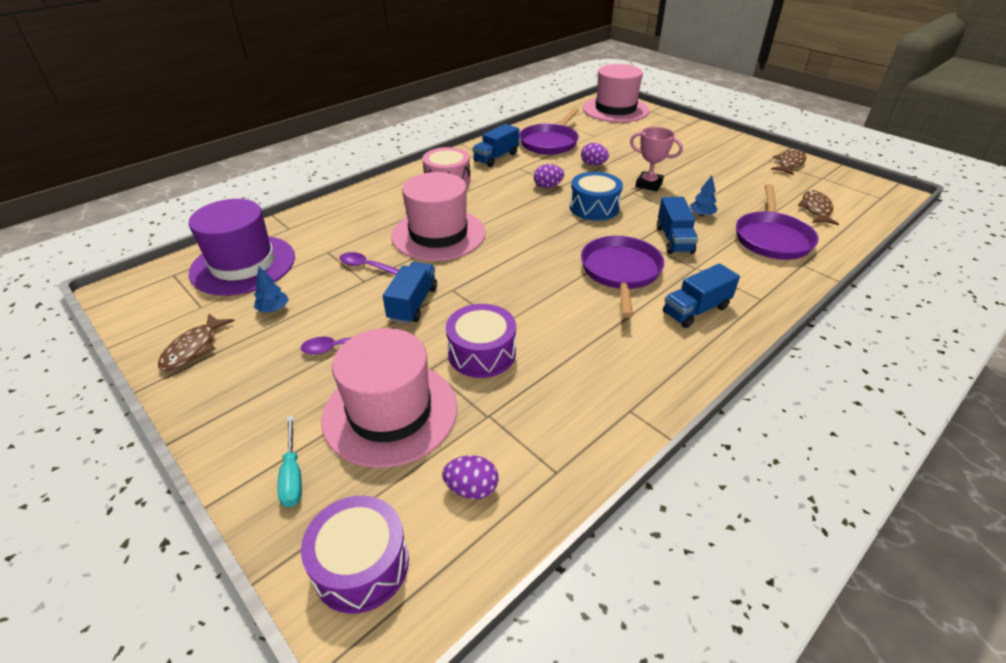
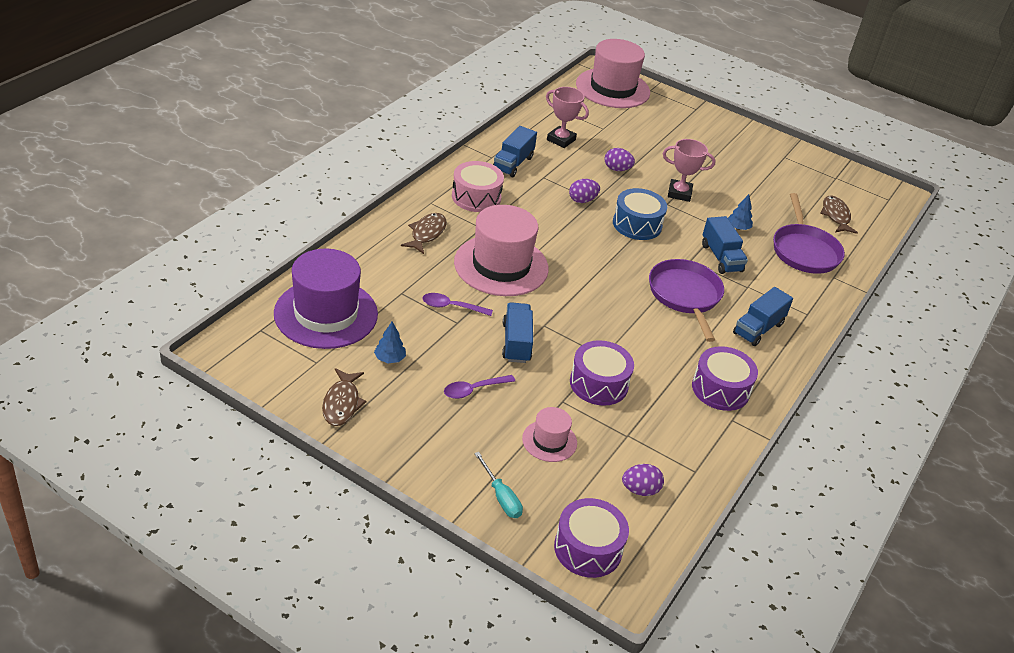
camera: 20 degrees left, 0 degrees up
pink hat [322,328,457,468] -> pink hat [522,407,577,462], size x0.49
purple pan [519,108,579,155] -> pink trophy [546,87,589,148]
brown fish [771,149,806,175] -> brown fish moved to [401,213,447,254]
none -> purple drum [692,346,758,411]

